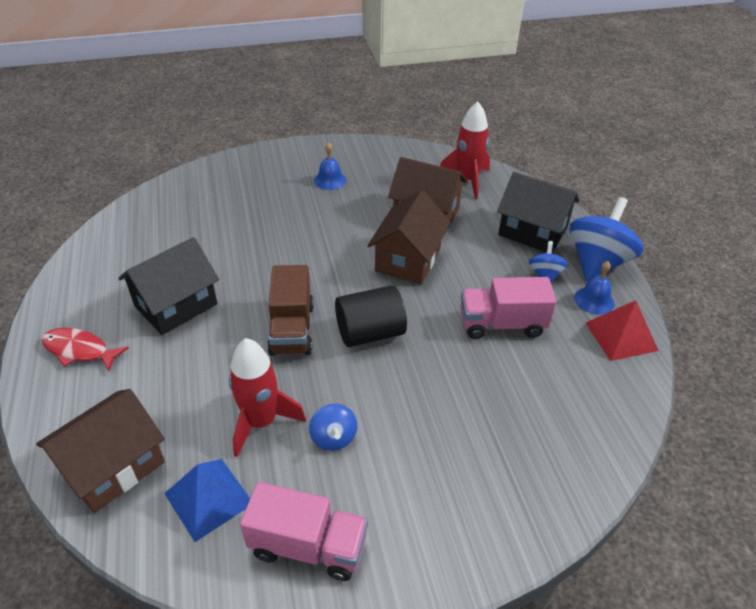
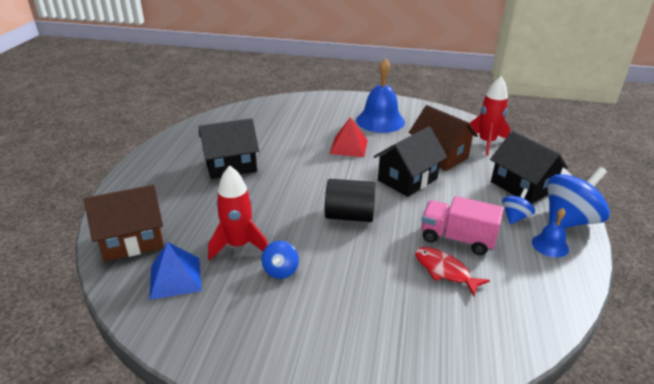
camera: 25 degrees right, 10 degrees down
red fish [42,328,129,371] -> red fish moved to [415,247,490,296]
pink truck [240,482,368,581] -> none
brown truck [267,265,314,356] -> none
blue bell [314,142,346,190] -> blue bell [356,58,405,133], size x1.97
brown house [368,190,450,284] -> black house [374,127,447,197]
red pyramid [586,300,658,361] -> red pyramid moved to [330,117,368,157]

